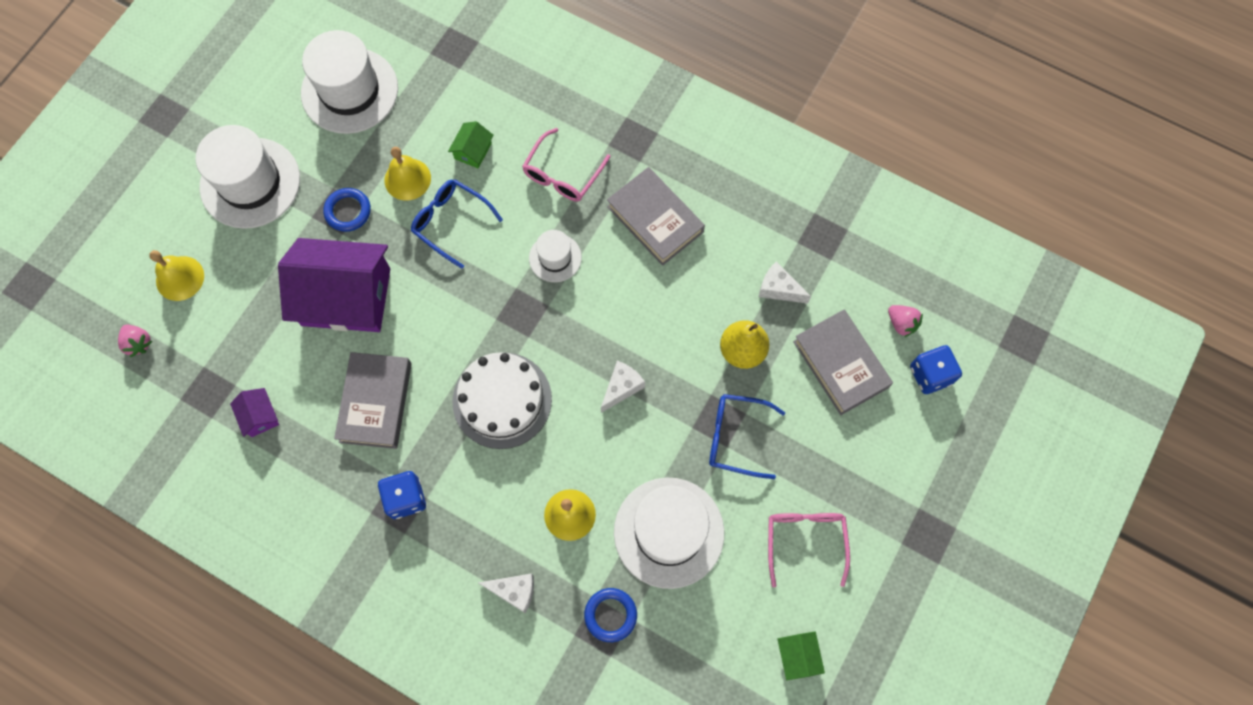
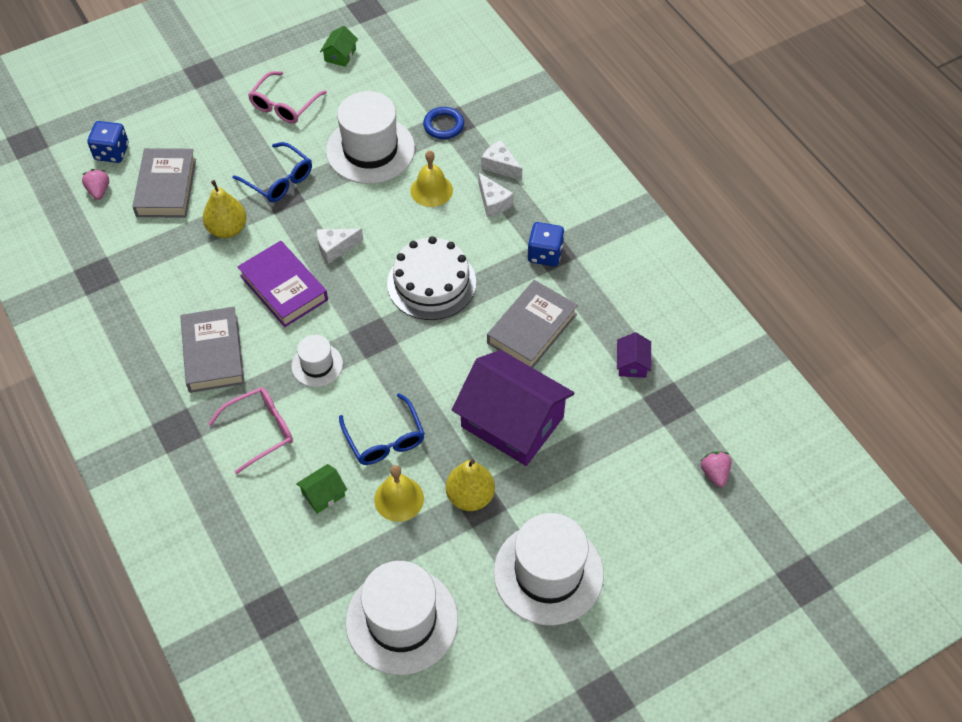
camera: 150 degrees left, 15 degrees down
yellow bell [149,250,204,301] -> none
blue ring [323,188,371,232] -> yellow pear [446,459,495,511]
white cheese [759,261,811,304] -> white cheese moved to [479,173,514,217]
none -> purple book [238,241,328,327]

